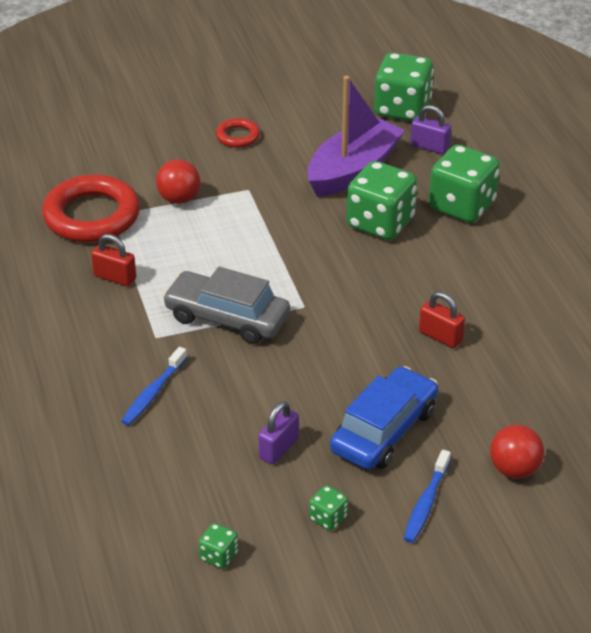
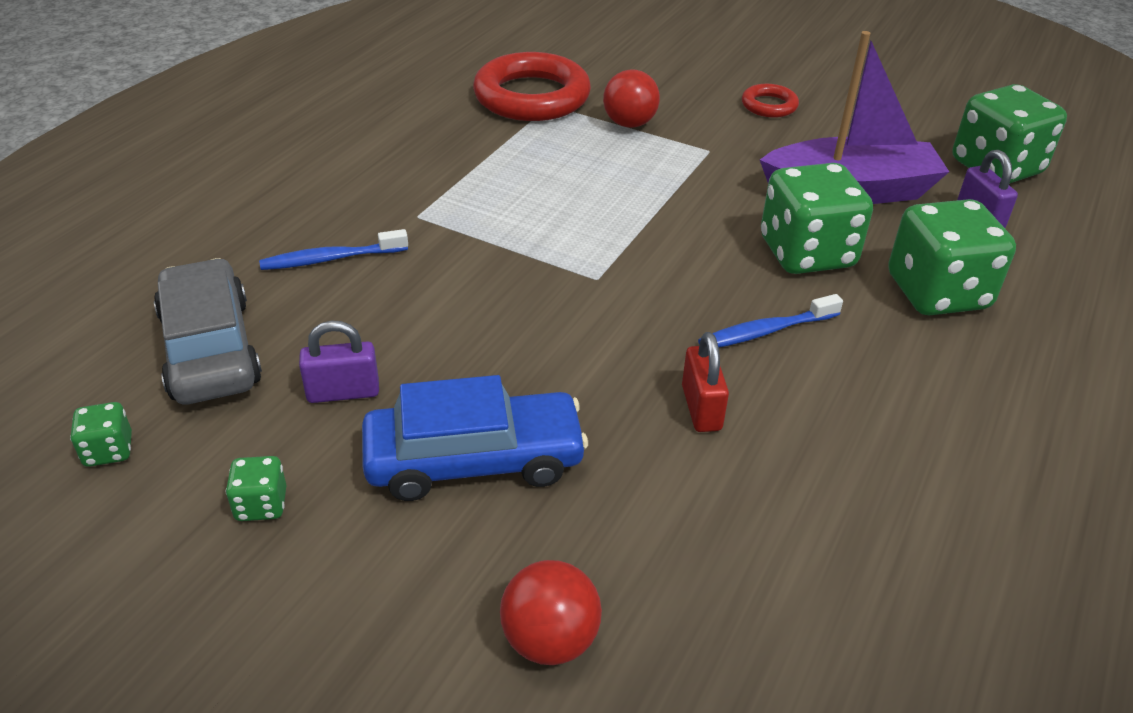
camera: 45 degrees right, 0 degrees up
red padlock [91,234,136,286] -> none
grey car [163,267,290,344] -> grey car moved to [154,258,262,404]
blue toothbrush [404,450,451,543] -> blue toothbrush moved to [698,294,843,347]

